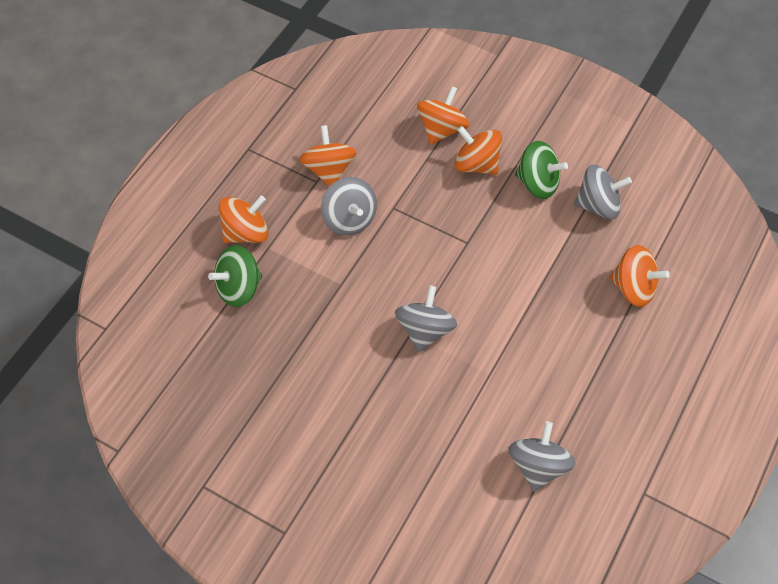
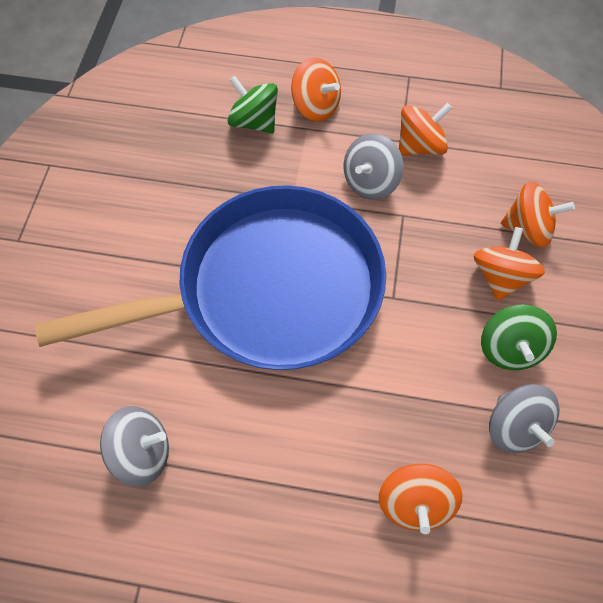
camera: 70 degrees right, 5 degrees up
grey spinning top [395,286,457,352] -> blue pan [35,185,386,370]

